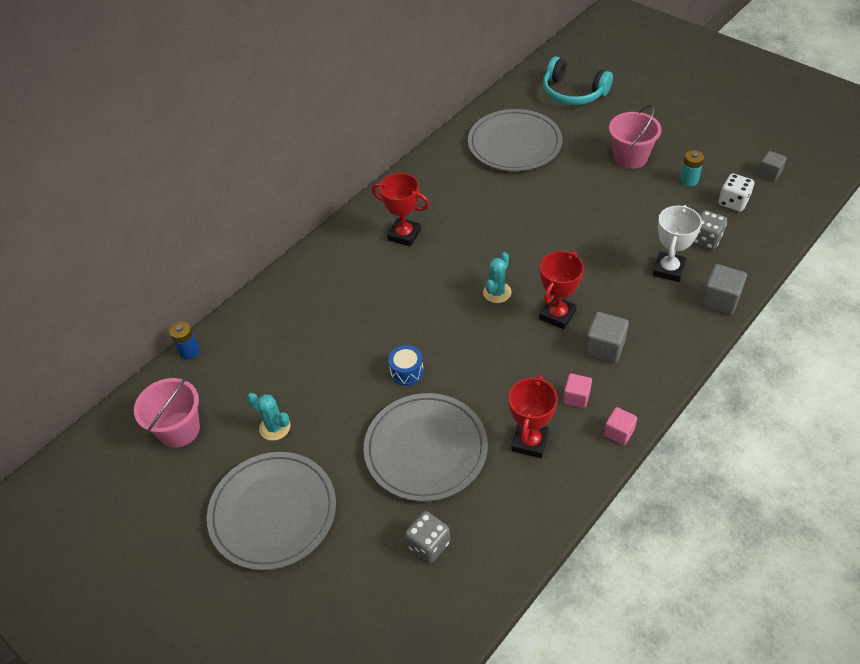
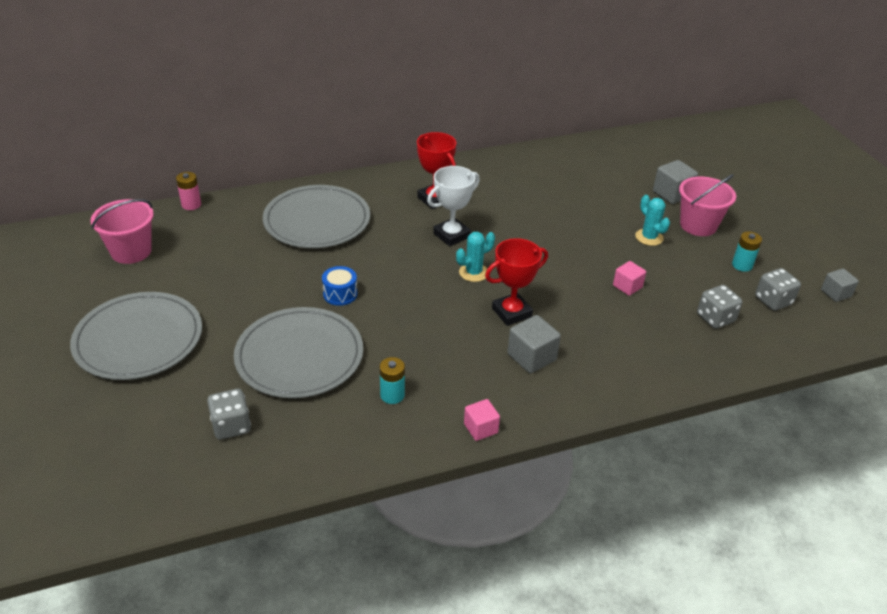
camera: 25 degrees right, 10 degrees down
blue battery [169,321,200,359] -> pink battery [176,172,201,210]
turquoise cactus [247,393,290,441] -> turquoise cactus moved to [635,195,670,246]
grey plate [468,109,562,171] -> grey plate moved to [263,185,370,248]
red trophy [508,374,558,458] -> turquoise battery [380,357,405,404]
turquoise headphones [543,56,613,105] -> none
pink cube [563,373,592,408] -> pink cube moved to [613,261,646,296]
white trophy [653,205,702,282] -> white trophy moved to [427,166,480,246]
grey cube [701,264,747,315] -> grey cube moved to [653,160,698,204]
white dice [718,173,754,212] -> grey dice [755,268,801,311]

